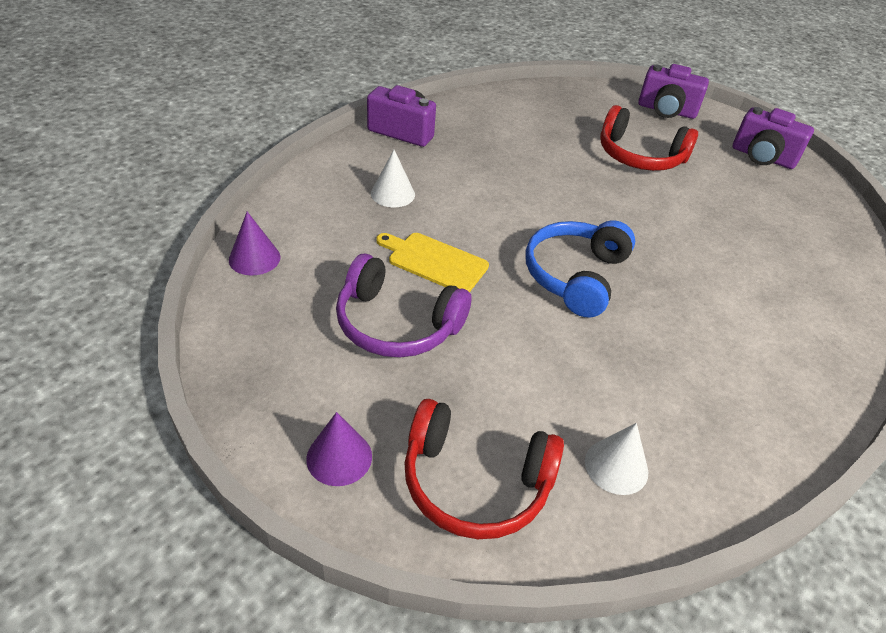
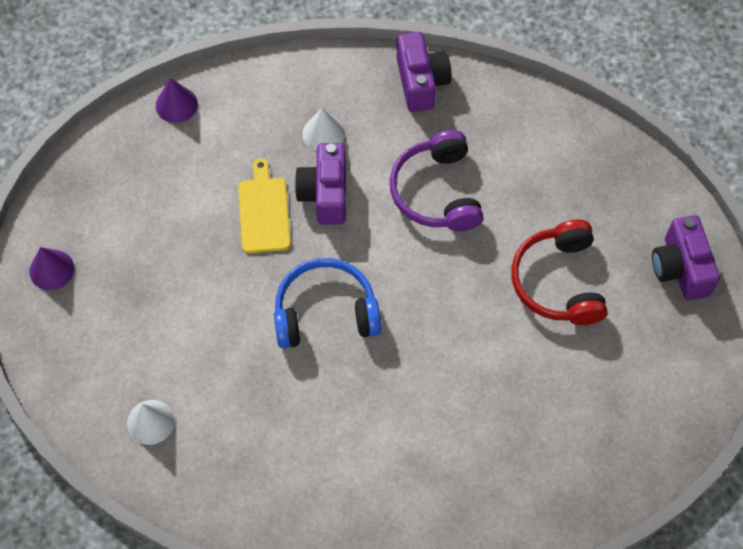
camera: 60 degrees right, 20 degrees up
purple headphones [336,254,471,358] -> purple headphones moved to [390,130,483,231]
red headphones [404,399,564,539] -> none
purple camera [733,107,814,169] -> purple camera moved to [295,143,346,225]

